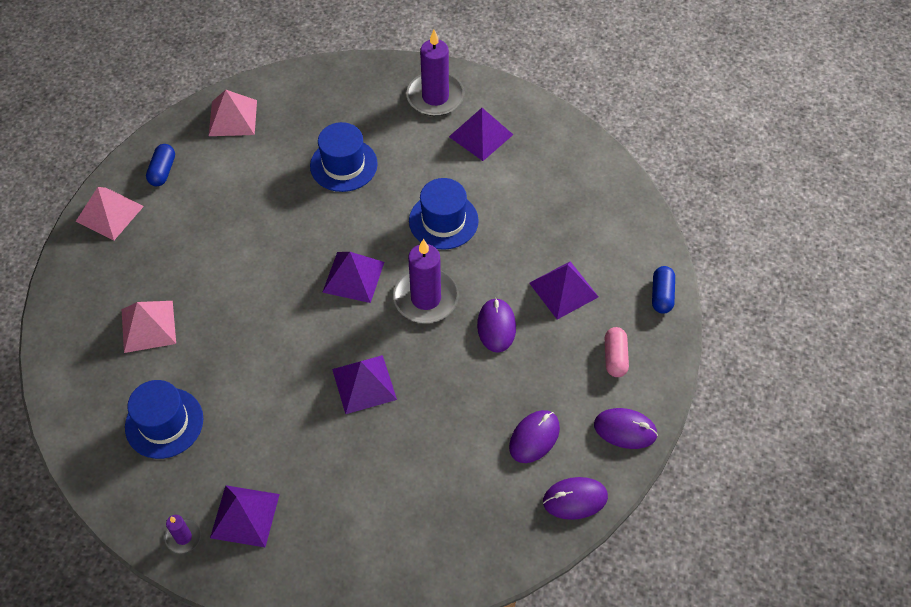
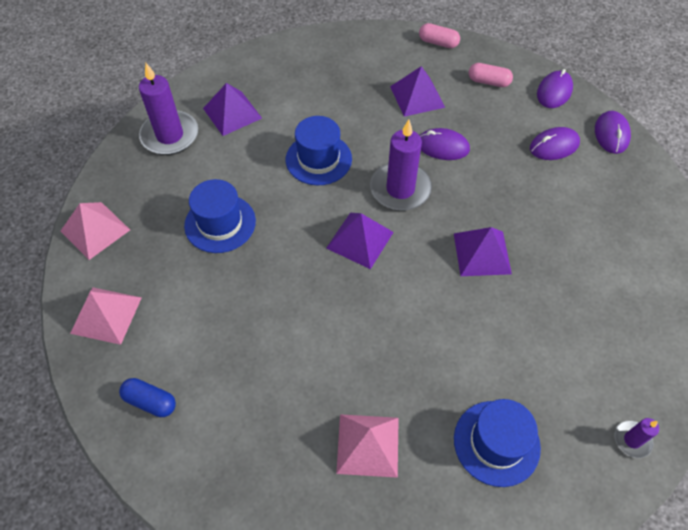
camera: 75 degrees left, 0 degrees up
pink pyramid [76,187,144,240] -> pink pyramid moved to [61,202,130,260]
purple pyramid [210,485,280,547] -> none
purple mouse [509,410,560,463] -> purple mouse turned 75 degrees counterclockwise [530,127,580,160]
blue capsule [652,266,675,314] -> pink capsule [419,23,460,48]

